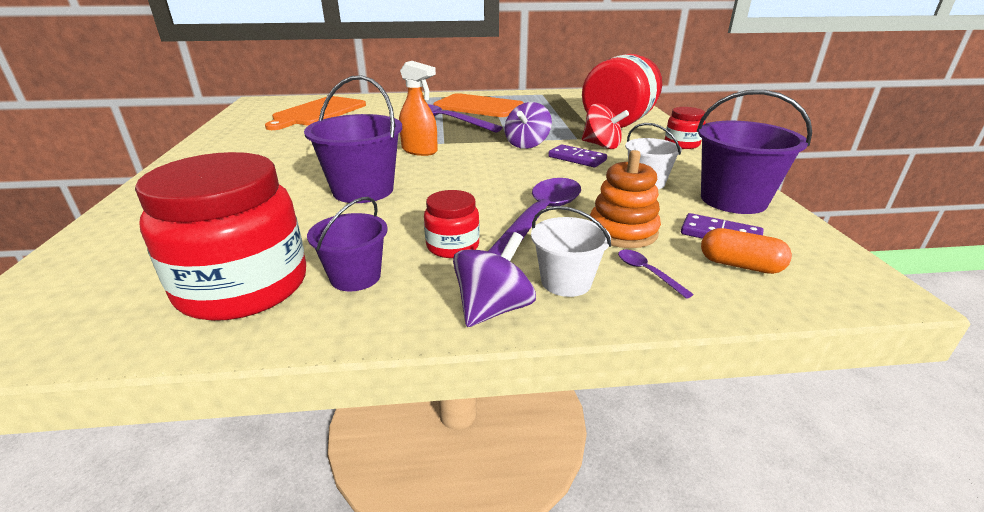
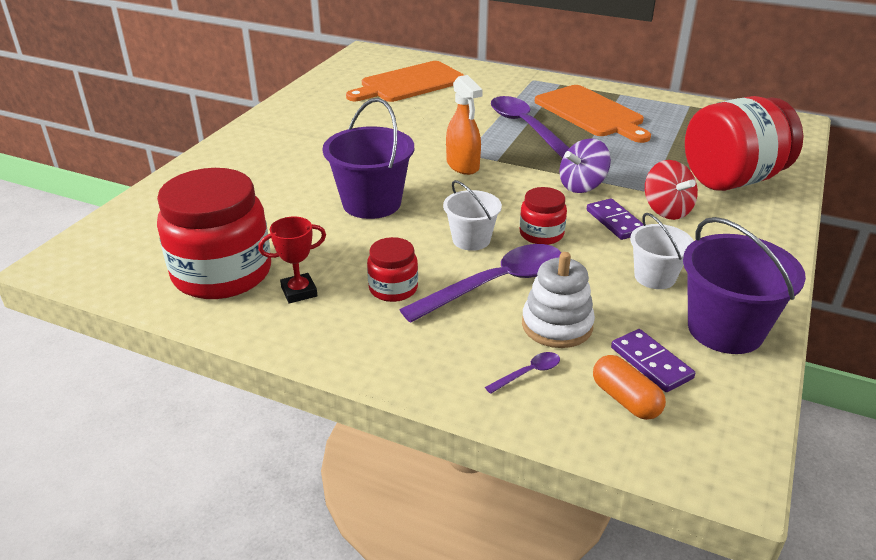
camera: 30 degrees right, 5 degrees up
purple bucket [307,197,388,291] -> red trophy [258,216,326,303]
purple spinning top [453,232,536,327] -> none
white bucket [531,206,611,297] -> white bucket moved to [443,180,502,251]
orange stacking toy [590,150,661,248] -> white stacking toy [522,252,595,348]
purple spoon [618,250,694,299] -> purple spoon turned 60 degrees clockwise [485,352,560,394]
red jar [665,107,705,149] -> red jar moved to [520,187,567,245]

